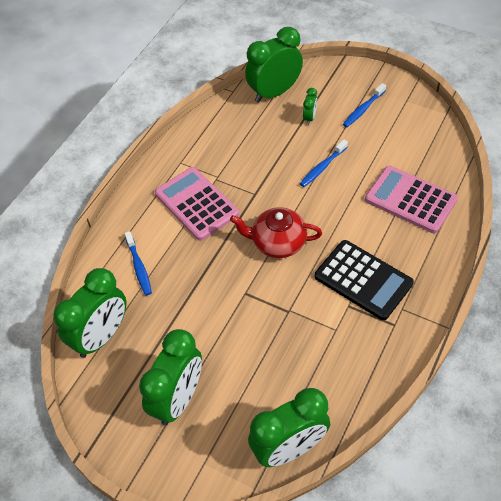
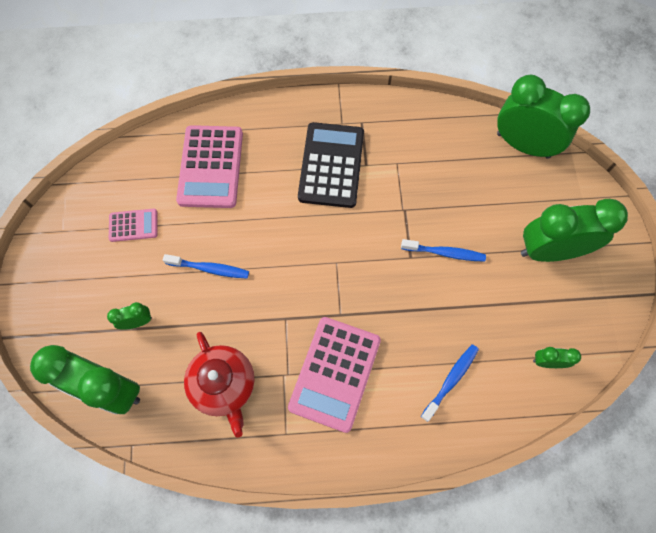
camera: 125 degrees left, 15 degrees up
green clock [54,268,126,358] -> green clock [533,347,581,368], size x0.44
red teapot [230,207,322,258] -> red teapot moved to [184,332,255,438]
blue toothbrush [343,83,386,127] -> blue toothbrush moved to [401,239,486,262]
none -> pink calculator [109,209,158,242]

